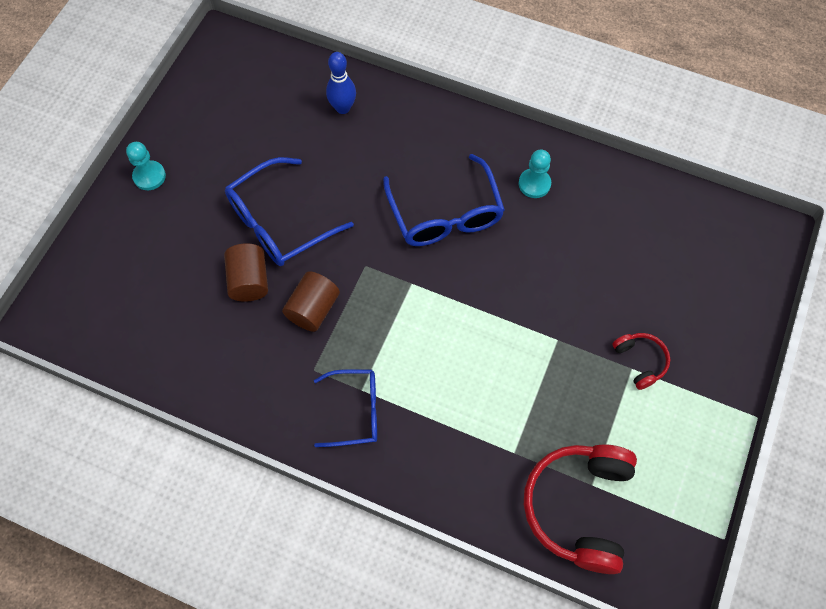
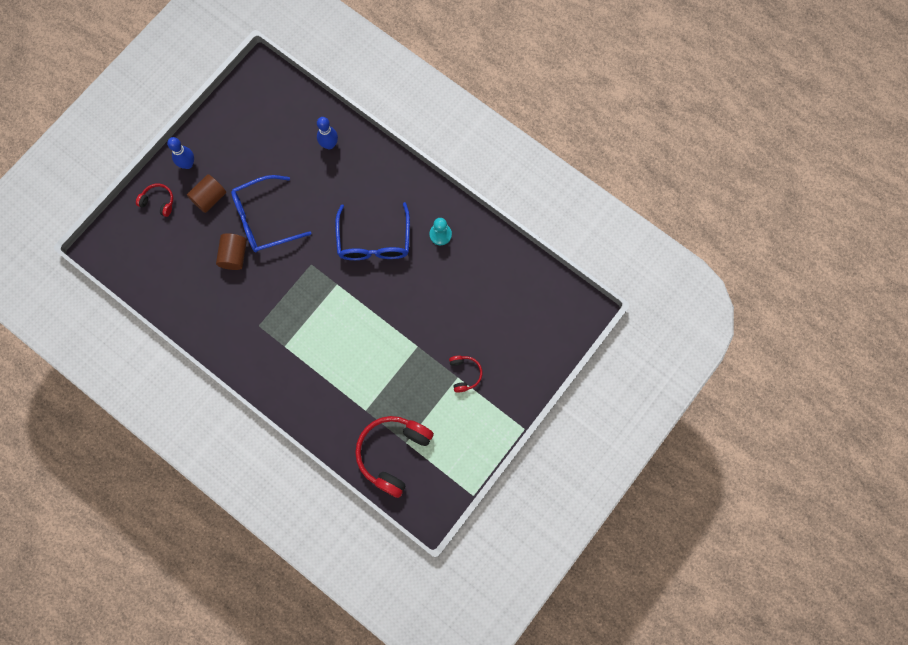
camera: 15 degrees right, 10 degrees up
turquoise pawn [126,142,166,190] -> blue bowling pin [167,137,194,169]
brown cylinder [282,271,340,332] -> brown cylinder moved to [187,174,226,213]
blue glasses [314,369,377,447] -> none
none -> red headphones [136,184,173,217]

